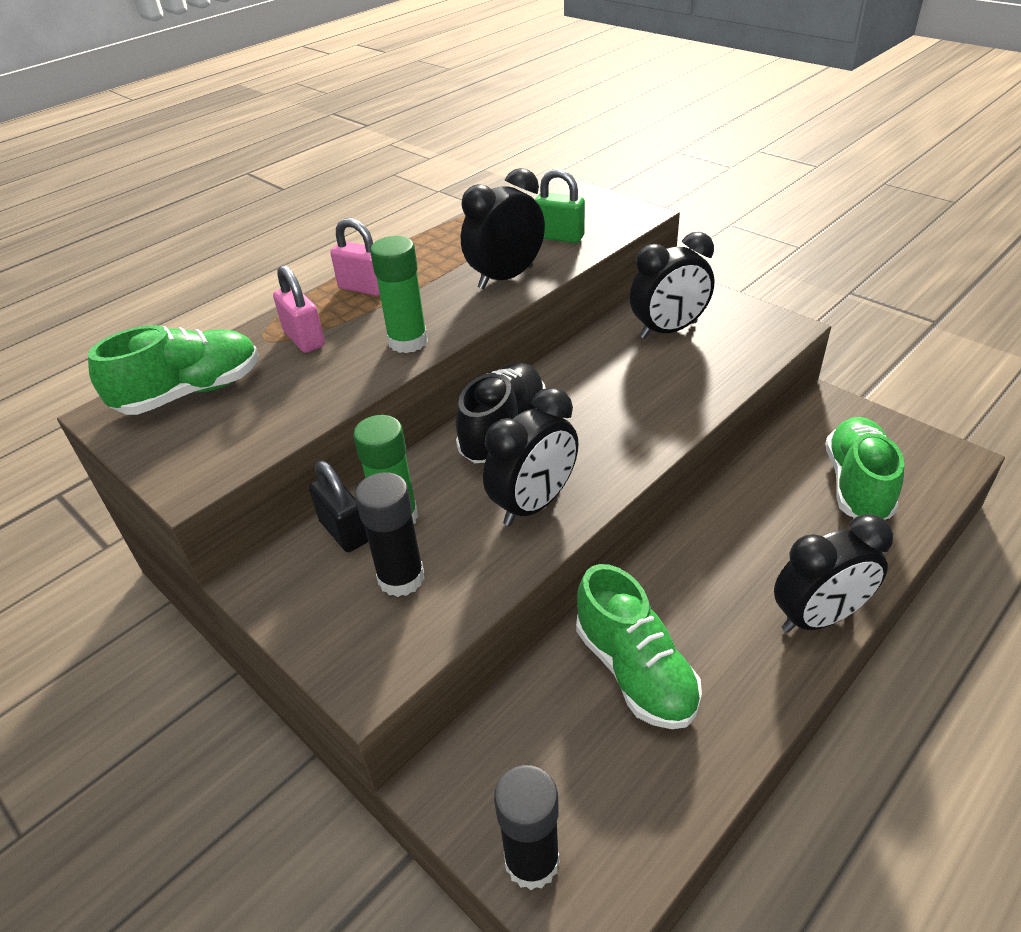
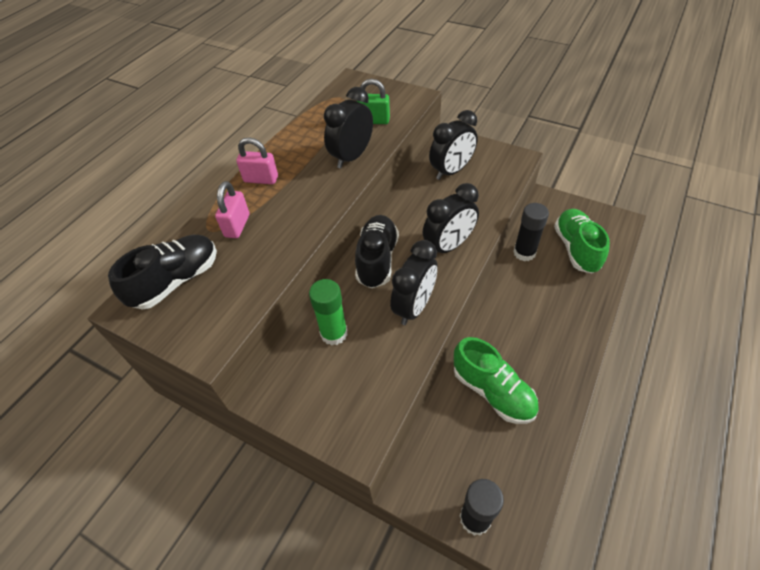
camera: 15 degrees left, 10 degrees up
green shoe [88,325,258,415] -> black shoe [108,235,217,310]
pink padlock [273,265,325,353] -> pink padlock turned 60 degrees clockwise [215,181,250,238]
black padlock [309,460,368,552] -> none
black glue stick [355,472,425,597] -> black glue stick moved to [513,203,549,261]
green glue stick [370,236,428,353] -> none
black clock [774,514,893,633] -> black clock moved to [423,183,479,253]

